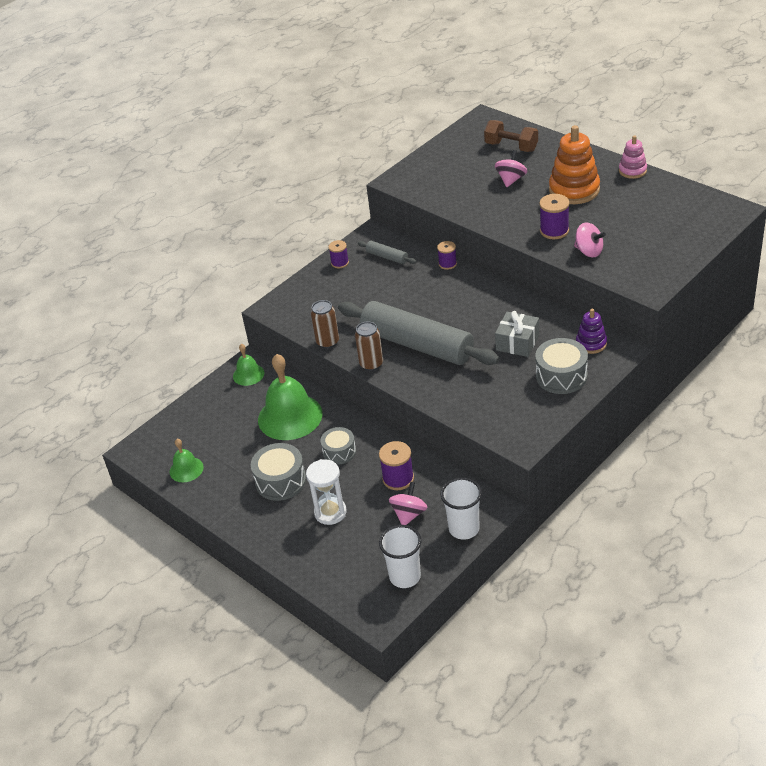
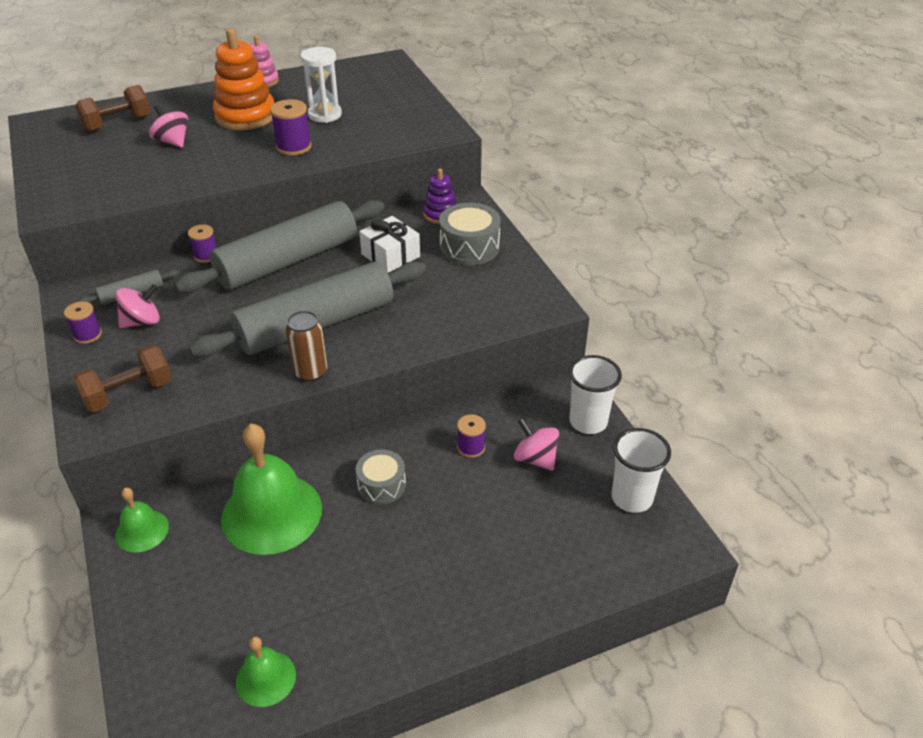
camera: 70 degrees left, 0 degrees up
grey drum [251,443,306,501] -> none
white hourglass [306,459,347,525] -> white hourglass moved to [301,47,342,123]
brown can [311,300,339,349] -> none
purple spool [379,441,414,490] -> purple spool [457,414,486,458], size x0.66
grey gift [495,311,539,357] -> white gift [359,216,420,273]
pink spinning top [574,223,606,257] -> pink spinning top moved to [116,284,160,328]
none -> brown dumbbell [73,345,172,413]
none -> grey rolling pin [174,200,384,293]

